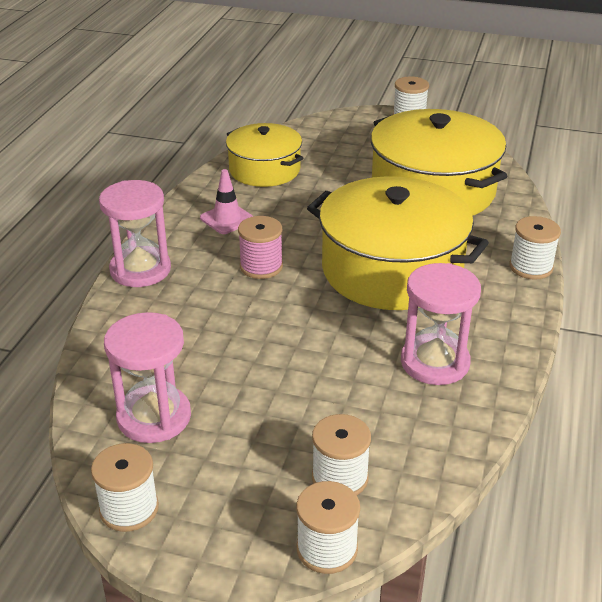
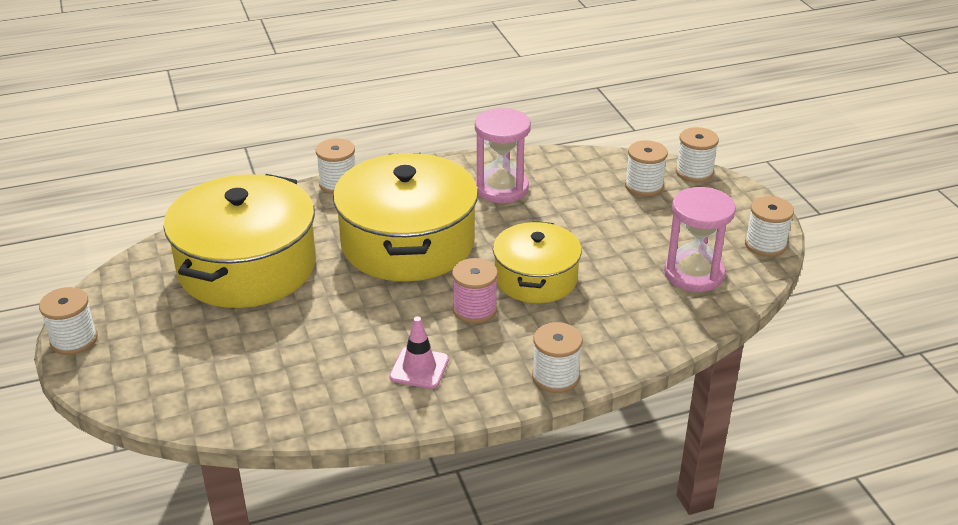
camera: 125 degrees left, 0 degrees up
pink hourglass [99,180,171,287] -> white spool [532,322,583,393]
yellow pot [226,123,303,187] -> yellow pot moved to [493,221,582,303]

